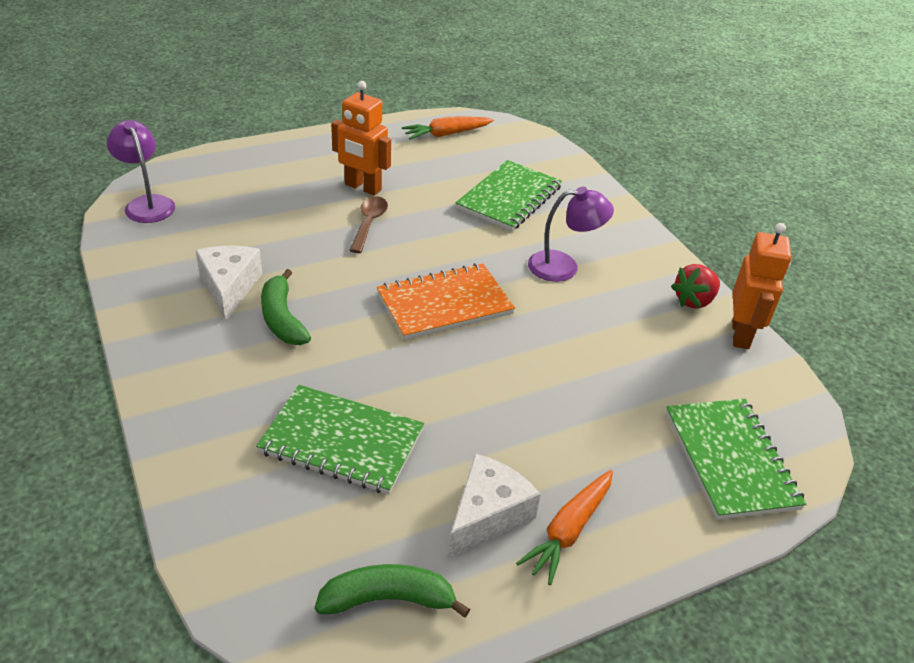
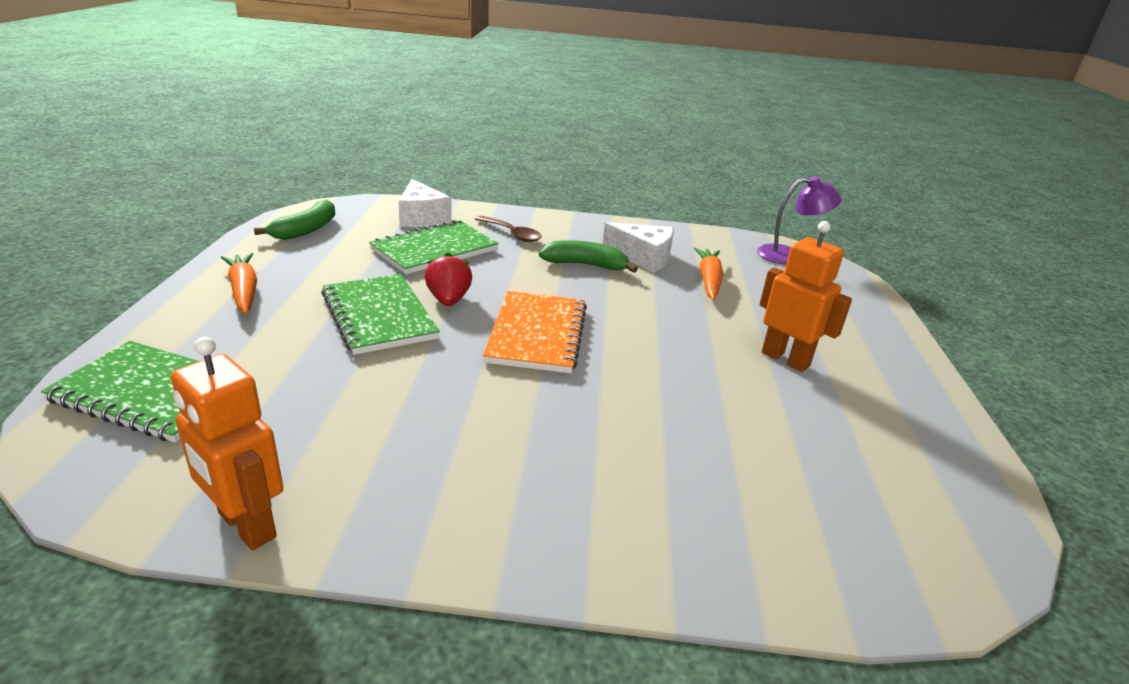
camera: 120 degrees right, 10 degrees down
orange robot [331,81,391,196] -> orange robot turned 75 degrees clockwise [759,221,852,372]
brown spoon [349,197,388,253] -> brown spoon moved to [475,216,542,242]
orange carrot [402,117,494,140] -> orange carrot moved to [694,247,723,300]
white cheese [449,454,541,558] -> white cheese moved to [398,179,452,227]
green notebook [456,160,562,231] -> green notebook moved to [321,274,440,355]
purple lamp [528,187,614,282] -> none
red strawberry [671,264,720,309] -> red strawberry moved to [425,252,472,306]

